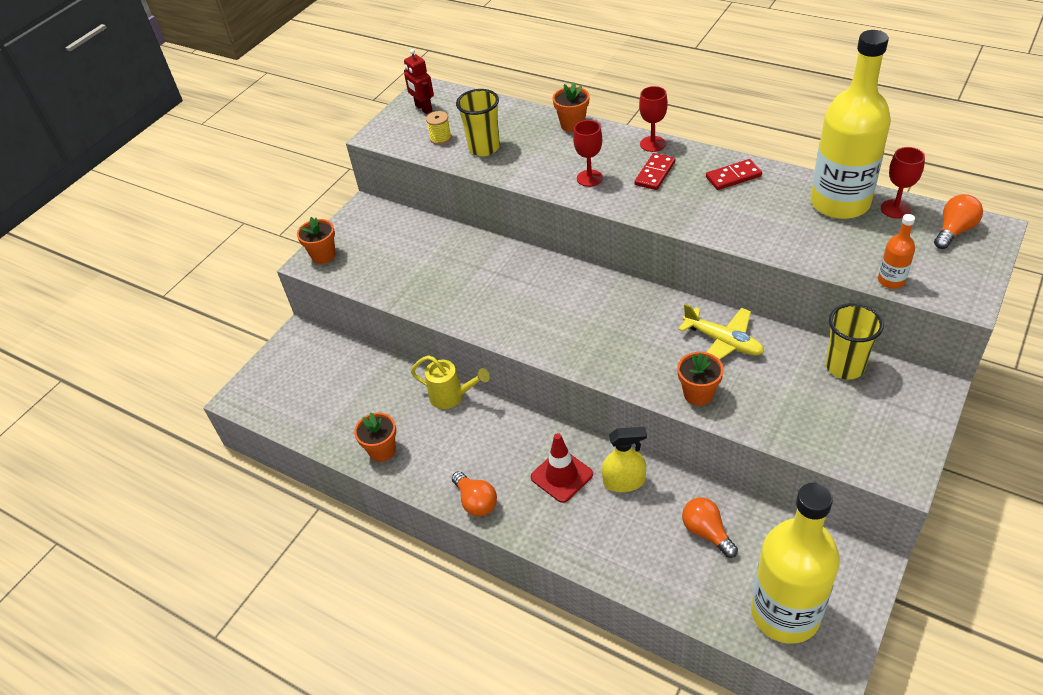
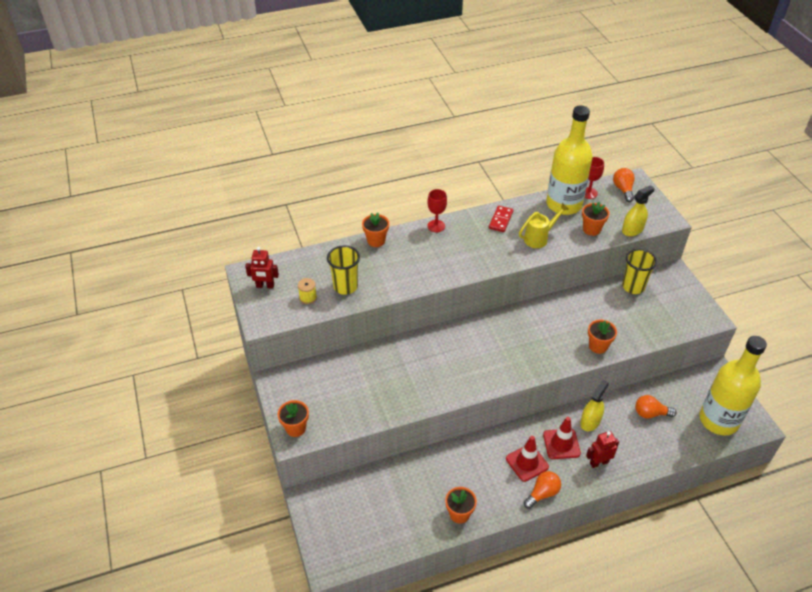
camera: 55 degrees left, 0 degrees up
yellow watering can [411,355,490,409] -> yellow watering can moved to [519,203,569,248]
orange light bulb [452,471,497,516] -> orange light bulb turned 45 degrees counterclockwise [524,471,561,509]
red goblet [573,120,603,187] -> none
red domino [635,153,675,190] -> none
yellow plane [678,304,764,360] -> none
orange bottle [878,214,915,289] -> yellow spray bottle [622,185,655,236]
none -> red traffic cone [506,436,549,482]
none -> orange flower pot [582,202,610,236]
none -> red robot [586,431,619,468]

